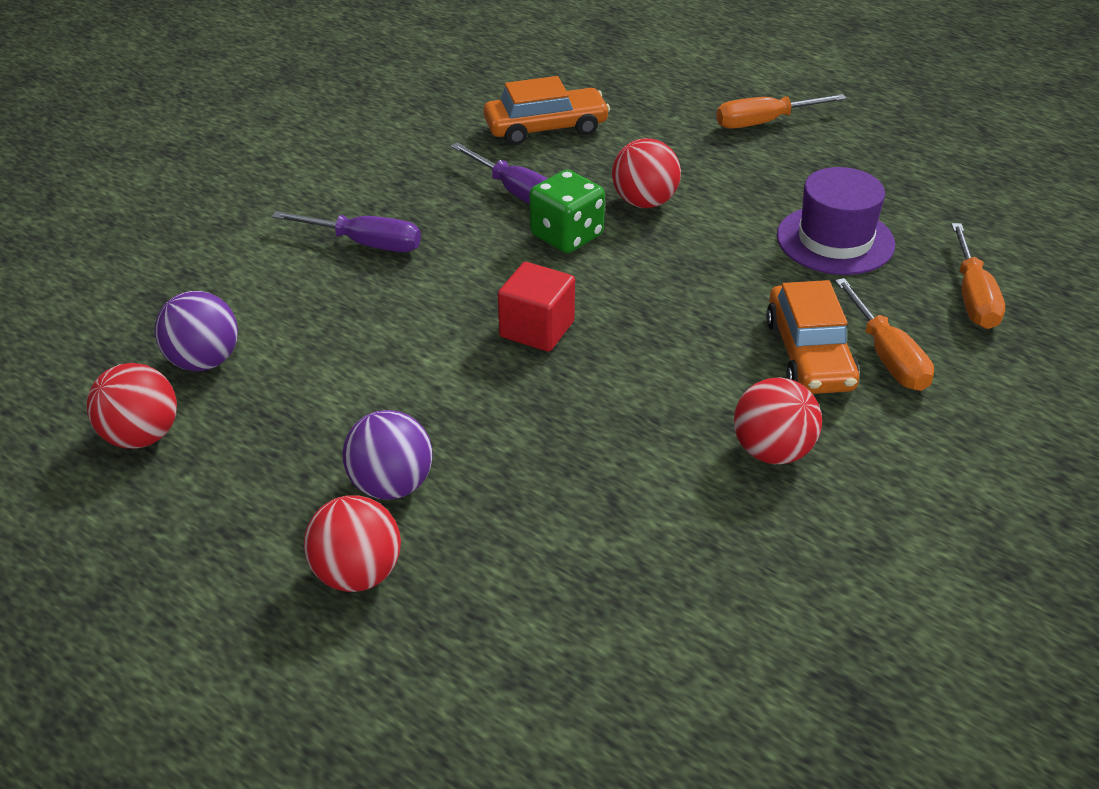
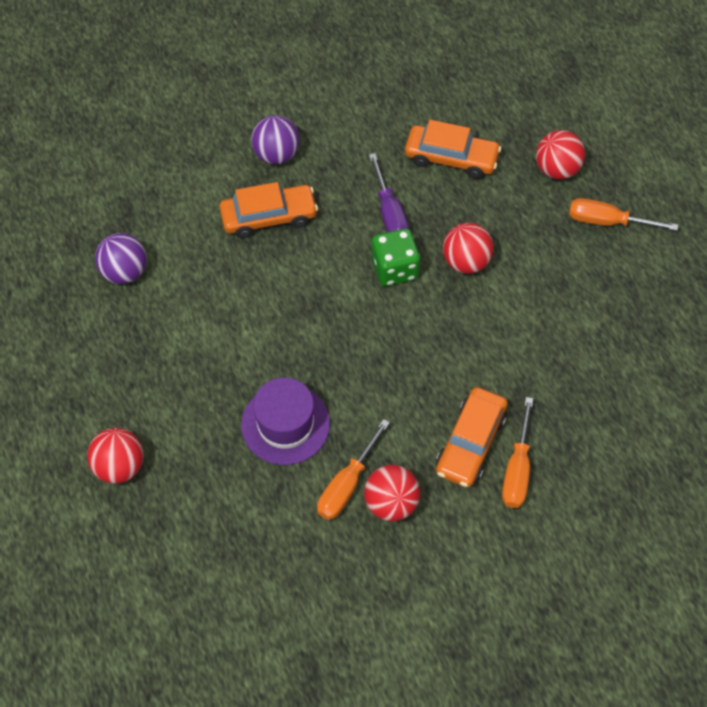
camera: 30 degrees right, 20 degrees up
red ball [87,363,177,449] -> red ball moved to [536,130,585,179]
purple screwdriver [272,211,421,252] -> orange car [219,182,318,238]
purple ball [342,410,433,500] -> purple ball moved to [251,115,299,164]
red cube [498,262,575,352] -> none
purple hat [777,167,895,275] -> purple hat moved to [241,378,330,465]
orange screwdriver [951,223,1005,329] -> orange screwdriver moved to [317,419,390,520]

